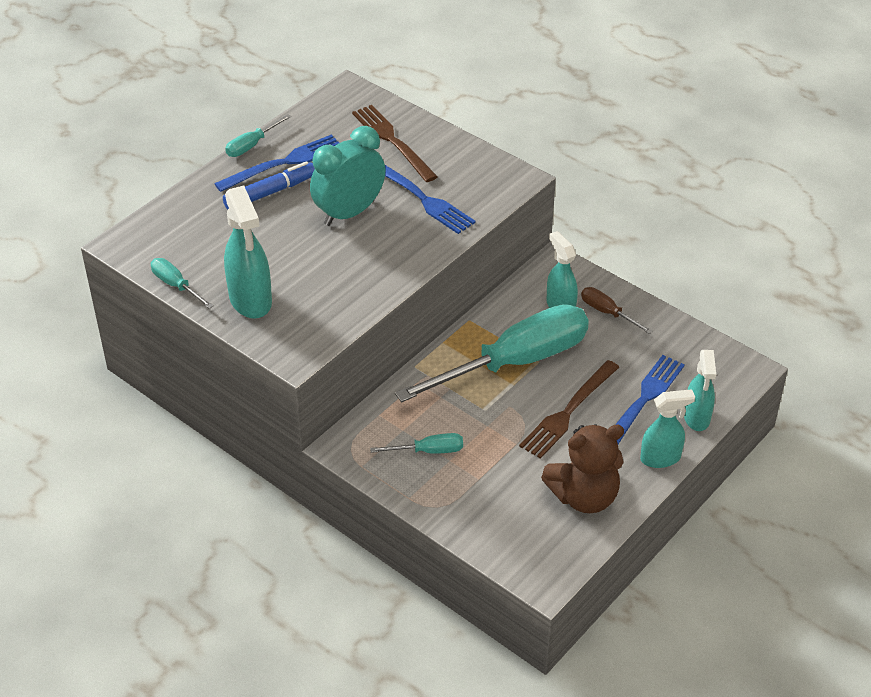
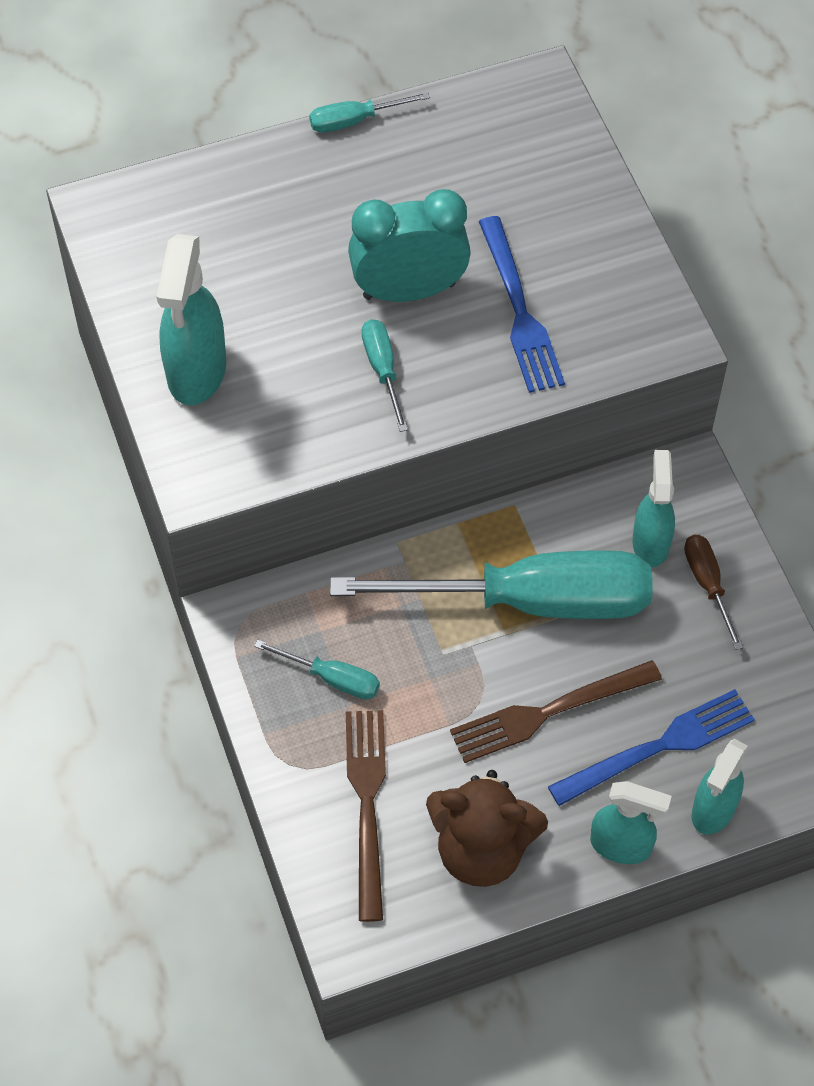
camera: 30 degrees right, 15 degrees up
turquoise screwdriver [151,258,214,309] -> turquoise screwdriver moved to [362,319,408,432]
blue fork [214,135,339,192] -> none
blue marker [223,161,315,209] -> none
brown fork [352,105,438,182] -> brown fork moved to [346,710,386,922]

